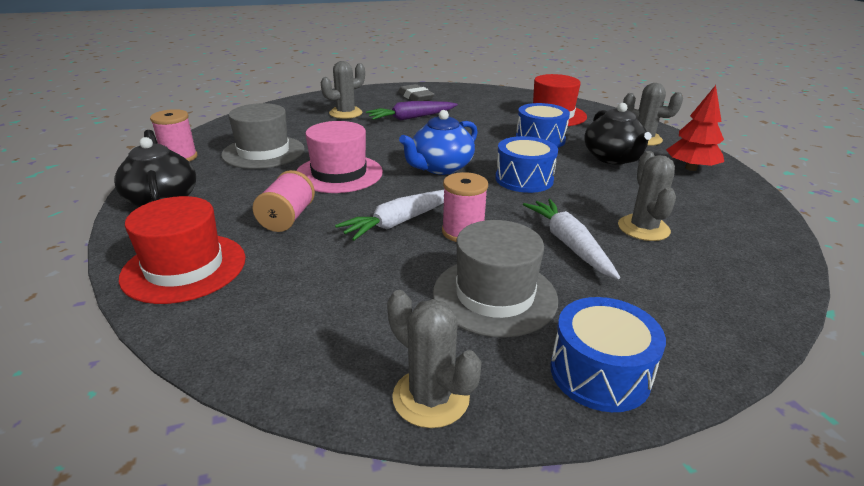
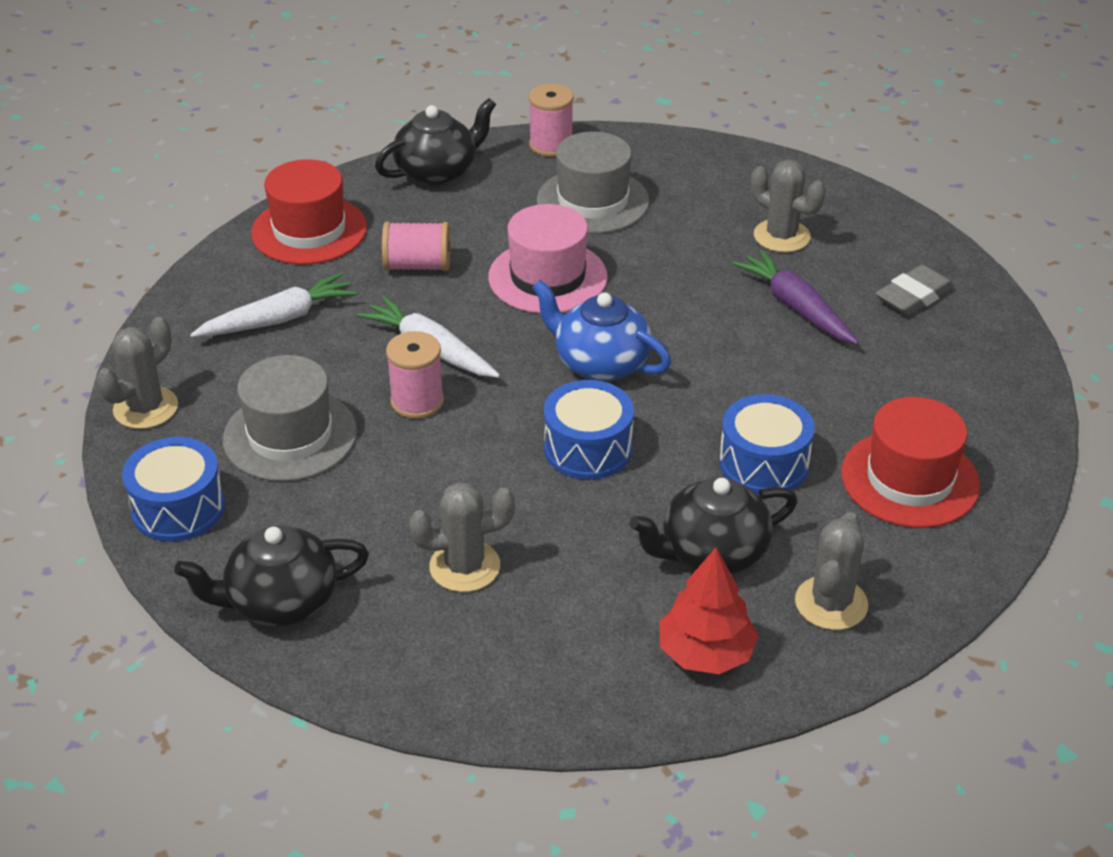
camera: 80 degrees right, 10 degrees up
white carrot [523,199,620,279] -> white carrot moved to [190,273,357,337]
none -> black teapot [174,525,369,627]

